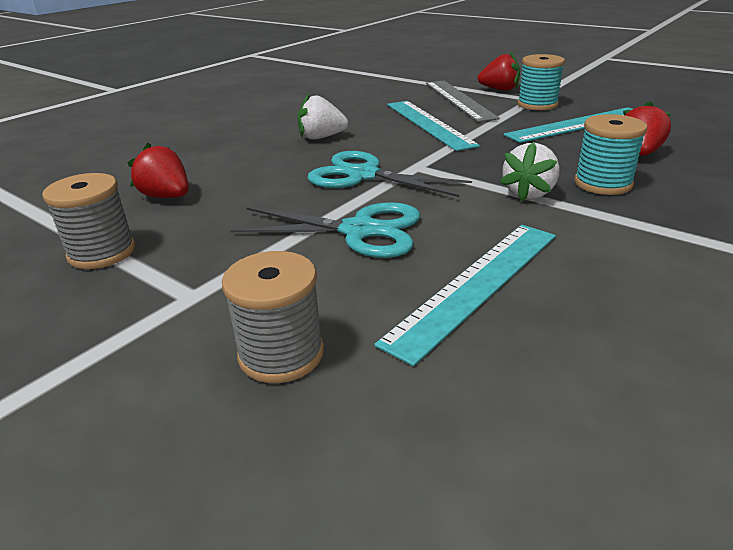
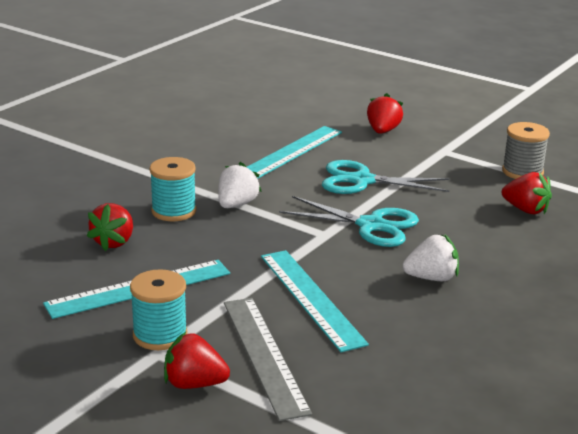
camera: 175 degrees right, 5 degrees down
grey spool [222,251,324,383] -> red strawberry [367,93,403,134]

